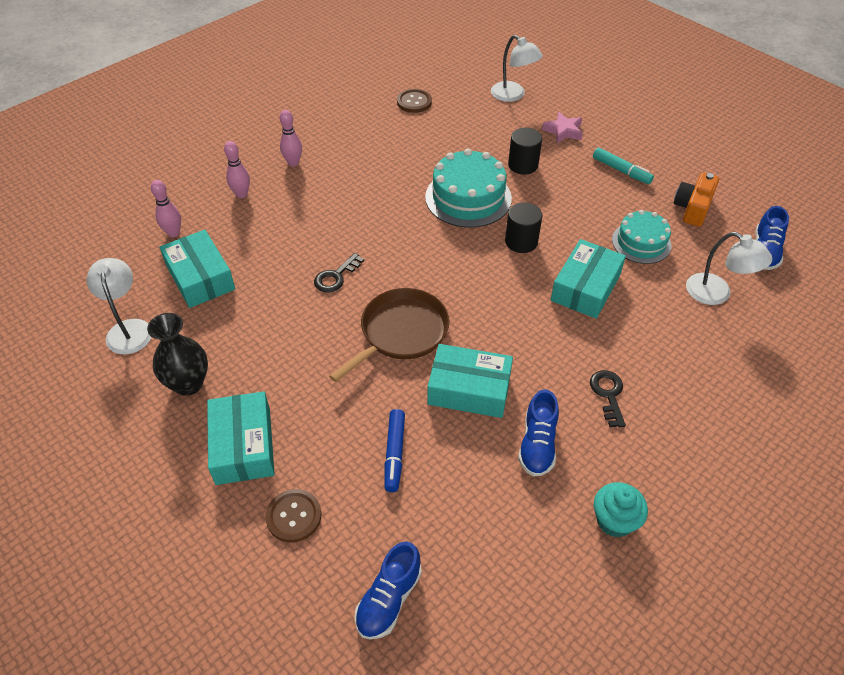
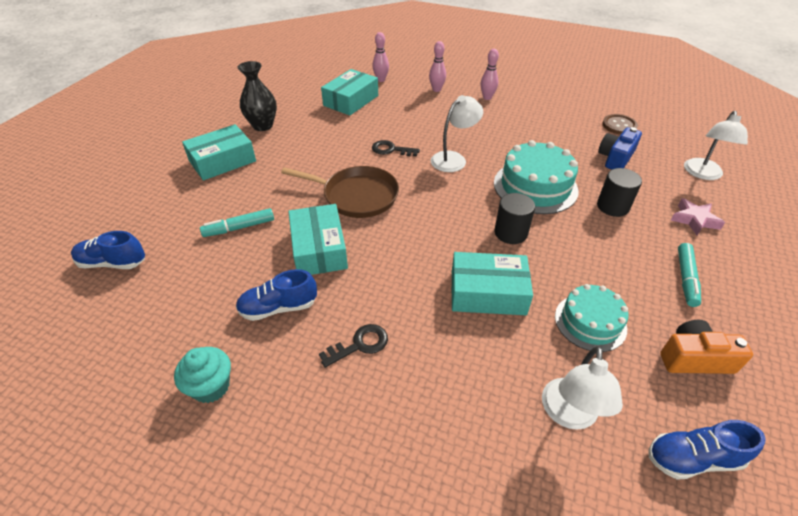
camera: 65 degrees right, 5 degrees down
white lamp [87,258,152,355] -> white lamp moved to [431,95,483,172]
brown button [265,489,322,543] -> none
blue marker [384,409,405,492] -> turquoise marker [200,208,274,237]
none -> blue camera [598,127,642,170]

